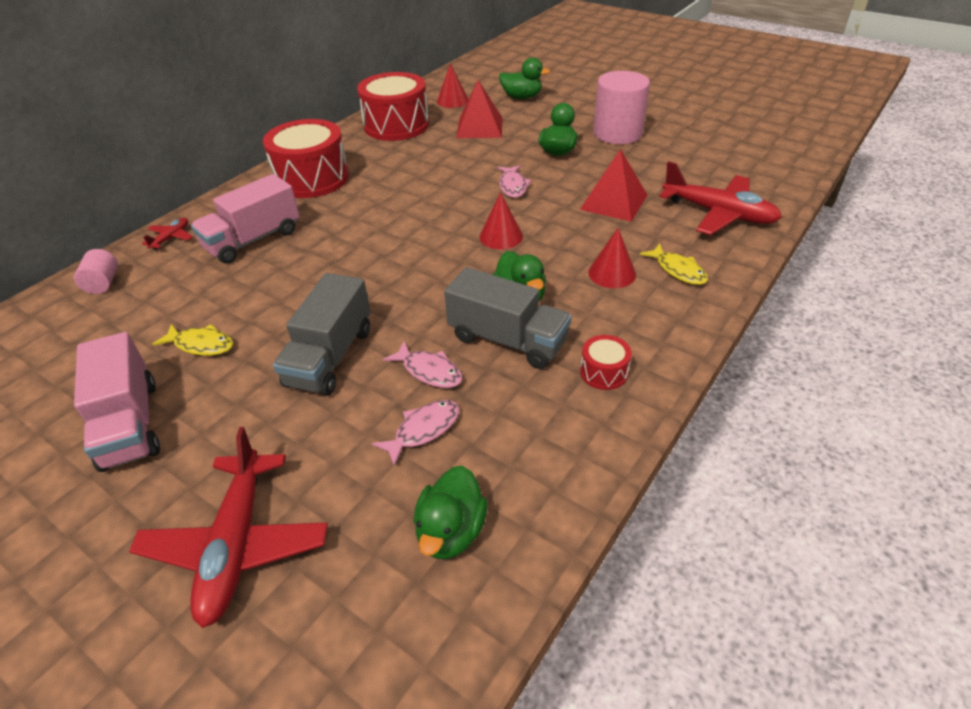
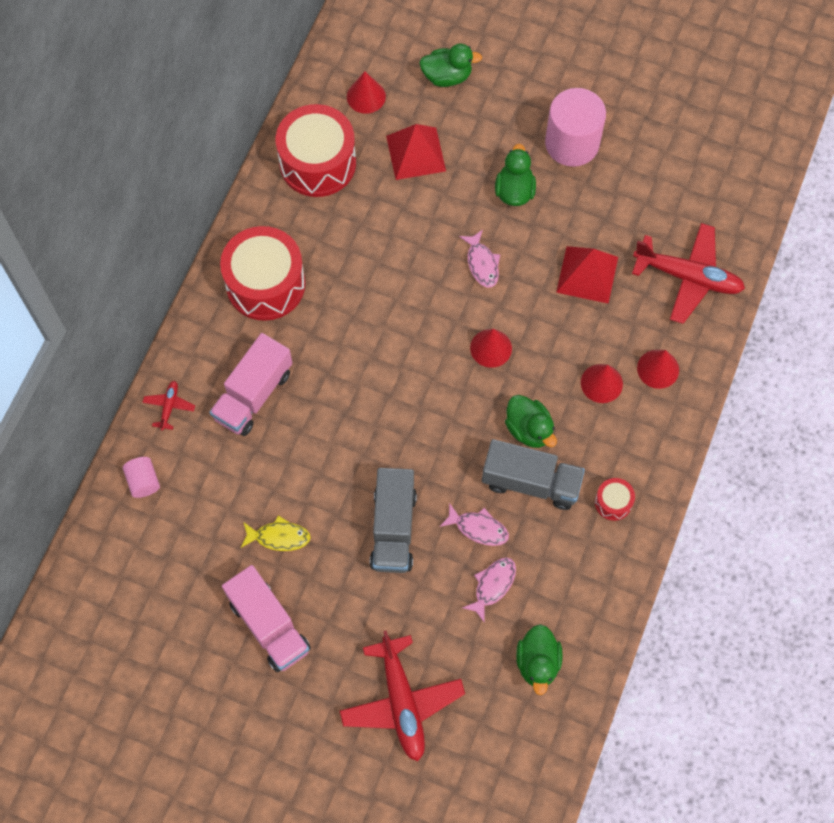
camera: 15 degrees left, 25 degrees up
yellow fish [640,244,708,285] -> red cone [637,350,679,389]

